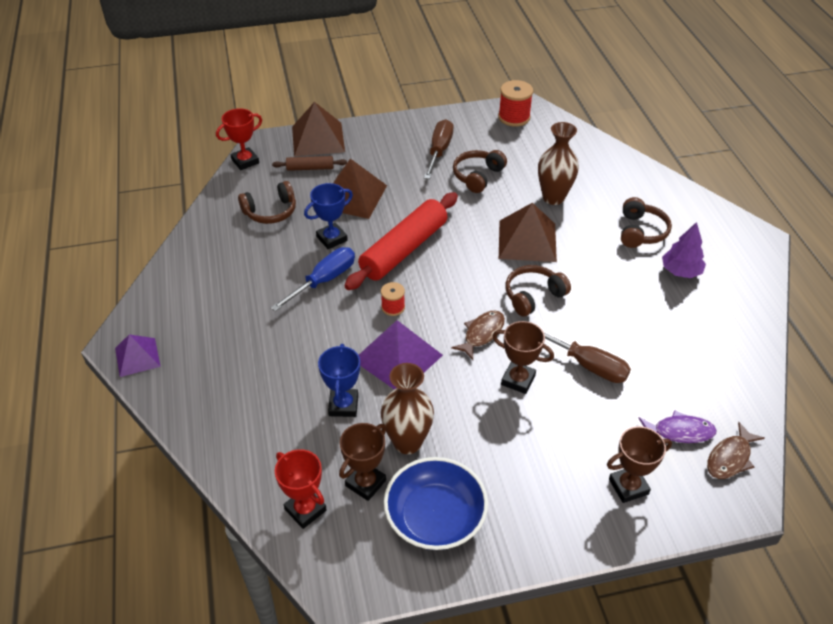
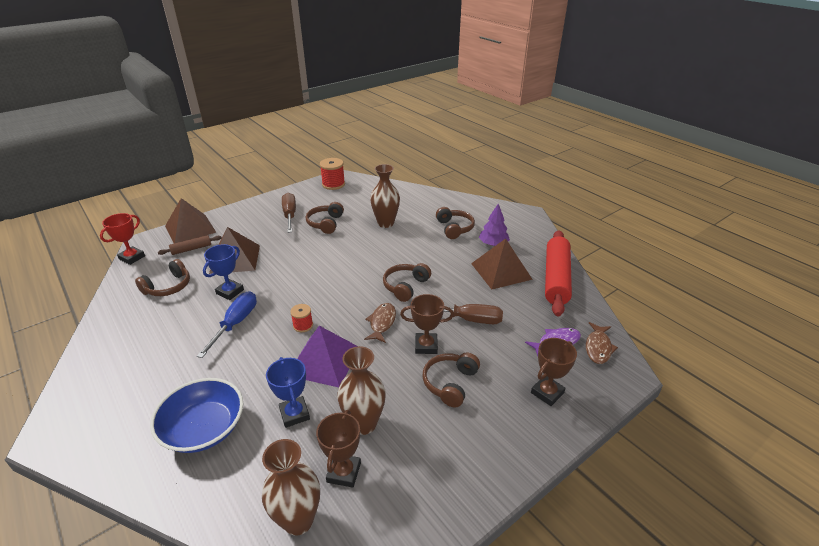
camera: 25 degrees left, 10 degrees down
purple pyramid [115,334,161,377] -> none
red trophy [275,449,327,529] -> brown vase [262,439,320,536]
red rolling pin [344,192,458,290] -> red rolling pin moved to [545,230,572,317]
blue bowl [384,457,488,550] -> blue bowl moved to [150,378,243,453]
brown pyramid [499,203,557,262] -> brown pyramid moved to [471,239,533,290]
none -> brown headphones [423,353,480,408]

